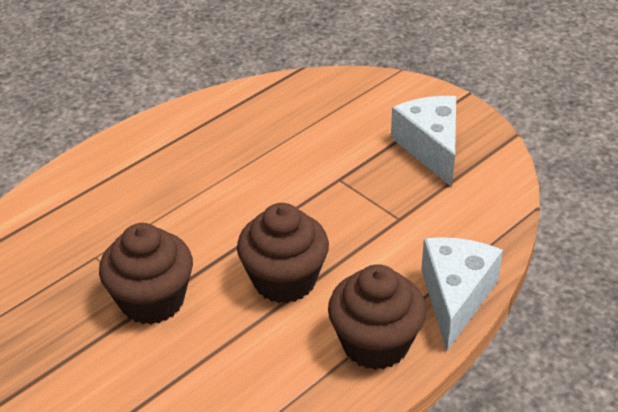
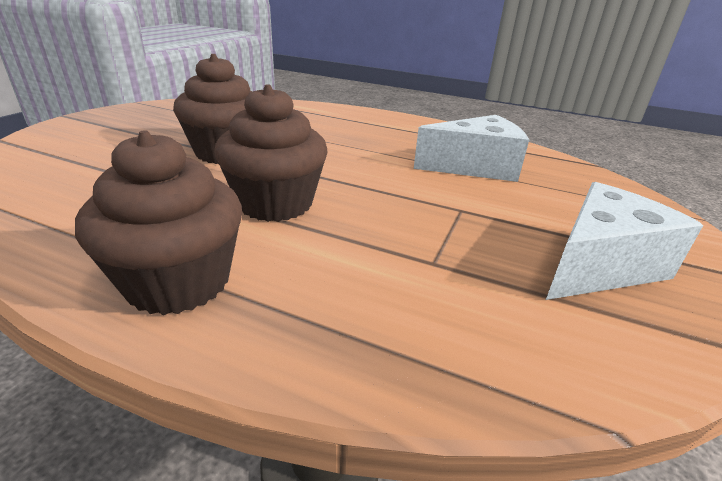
camera: 65 degrees right, 10 degrees down
white cheese [421,237,503,351] -> white cheese moved to [414,115,529,182]

